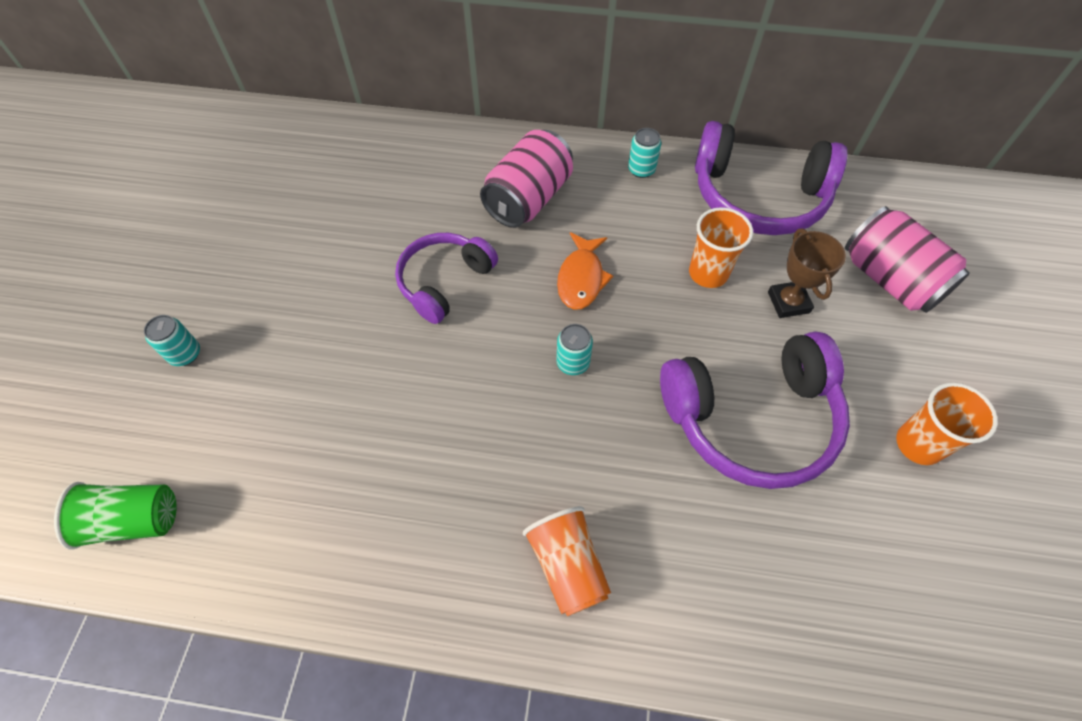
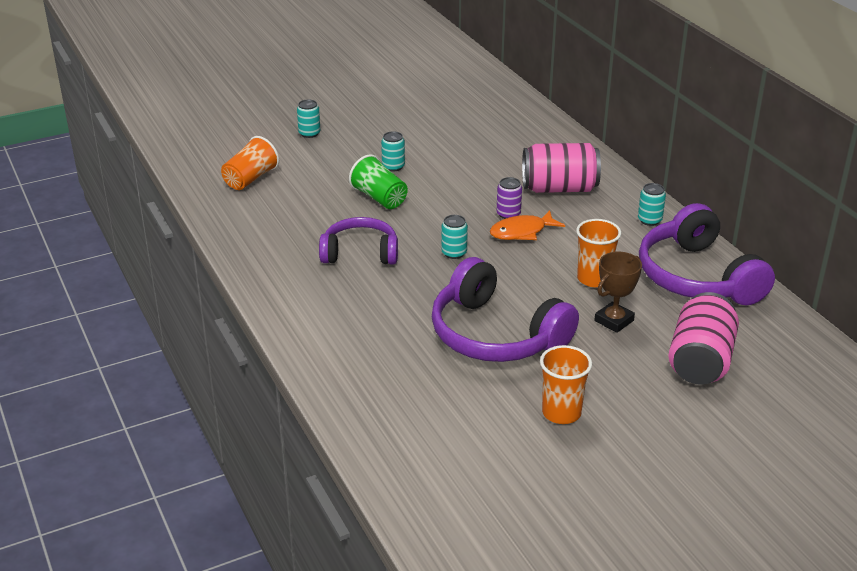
camera: 55 degrees right, 25 degrees down
green cup [54,482,176,549] -> green cup moved to [349,154,408,209]
purple headphones [395,233,498,324] -> purple headphones moved to [319,217,398,264]
orange cup [523,506,611,616] -> orange cup moved to [221,136,279,190]
none -> turquoise can [381,131,405,171]
none -> purple can [496,177,522,219]

